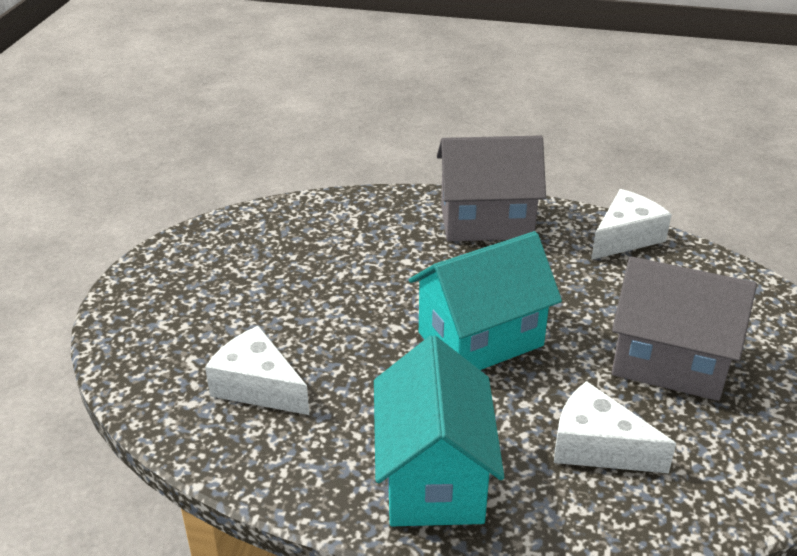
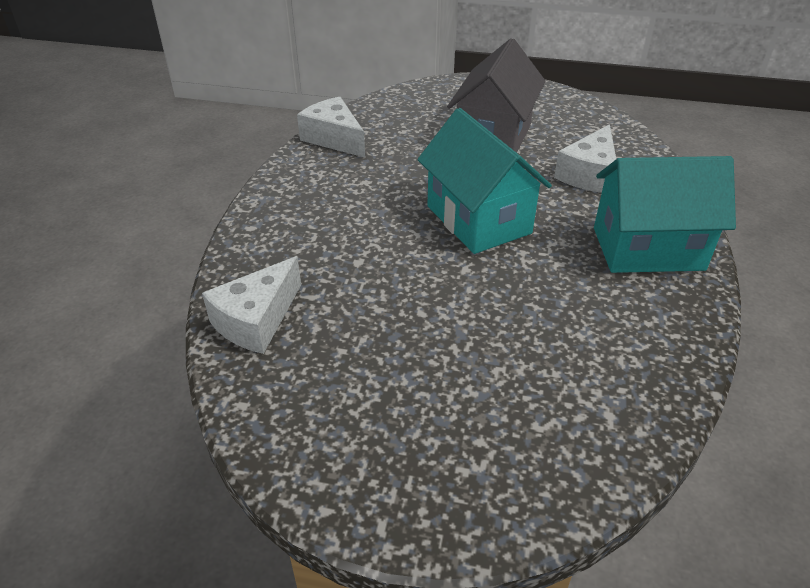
camera: 90 degrees left, 5 degrees up
white cheese [205,326,309,415] -> white cheese moved to [202,256,301,354]
grey house [437,135,546,241] -> none

